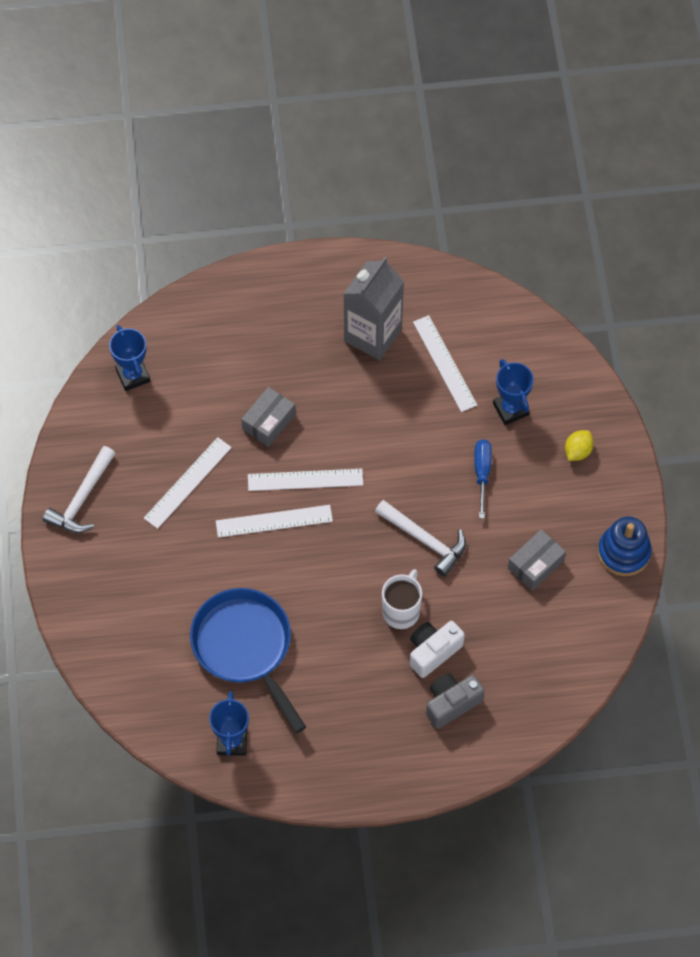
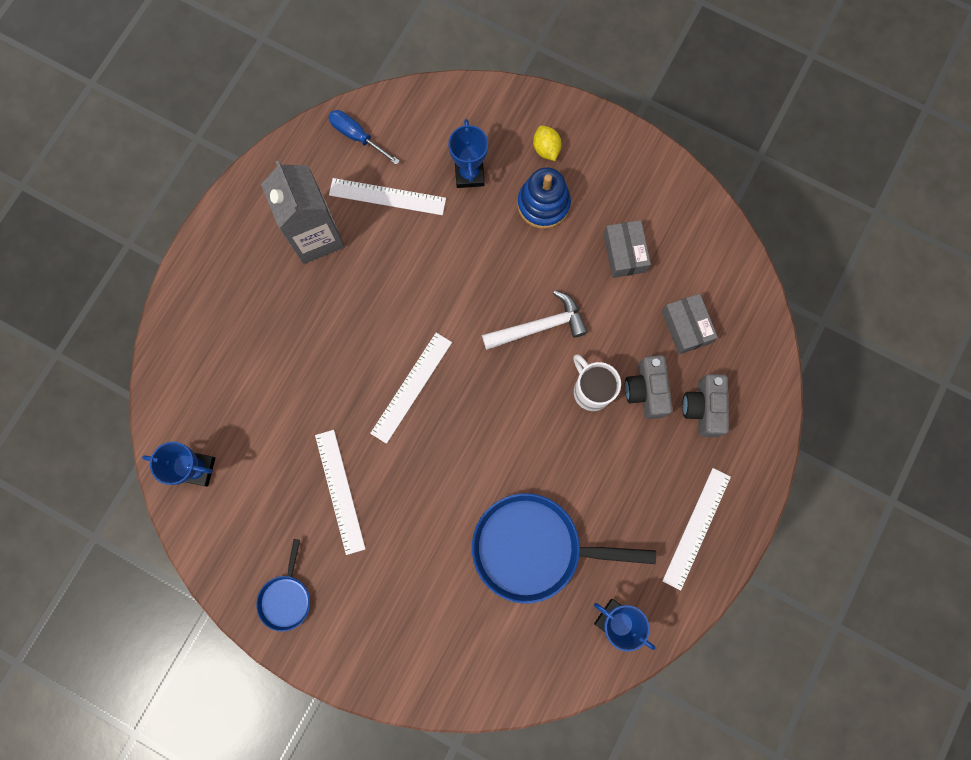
camera: 55 degrees left, 15 degrees up
white hammer [43,446,116,533] -> blue pan [256,539,310,631]
white ruler [216,505,333,538] -> white ruler moved to [662,468,731,591]
grey box [241,387,295,447] -> grey box moved to [662,294,718,354]
white camera [410,621,465,678] -> grey camera [625,355,673,419]
blue screwdriver [474,439,492,519] -> blue screwdriver moved to [328,110,400,165]
blue trophy [493,359,534,425] -> blue trophy turned 75 degrees clockwise [448,119,488,188]
blue stacking toy [598,517,652,576] -> blue stacking toy moved to [517,167,571,229]

